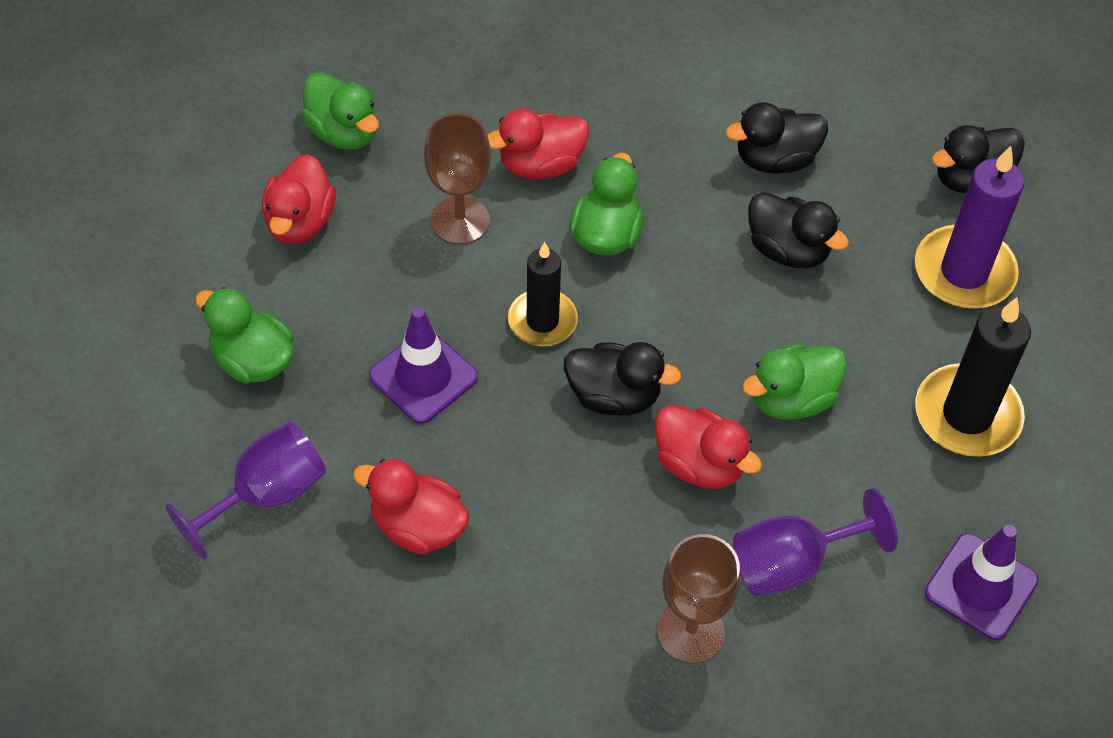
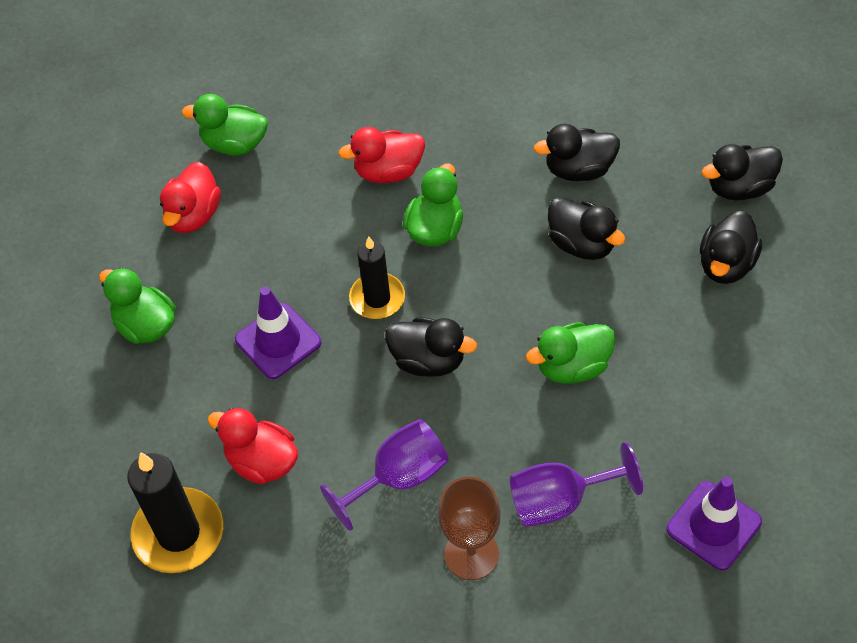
camera: 10 degrees right, 0 degrees up
purple goblet [165,422,326,560] -> purple goblet moved to [320,419,449,531]
green duck [301,72,379,150] -> green duck turned 135 degrees clockwise [182,94,268,156]
brown goblet [424,113,491,245] -> none
red duck [655,405,762,489] -> none
purple candle [915,146,1024,309] -> black duck [700,211,762,284]
black candle [915,297,1031,457] -> black candle moved to [127,452,223,573]

